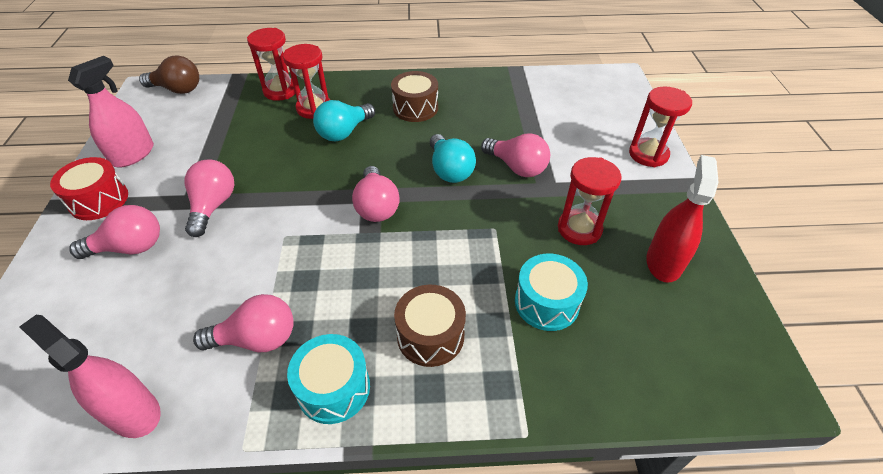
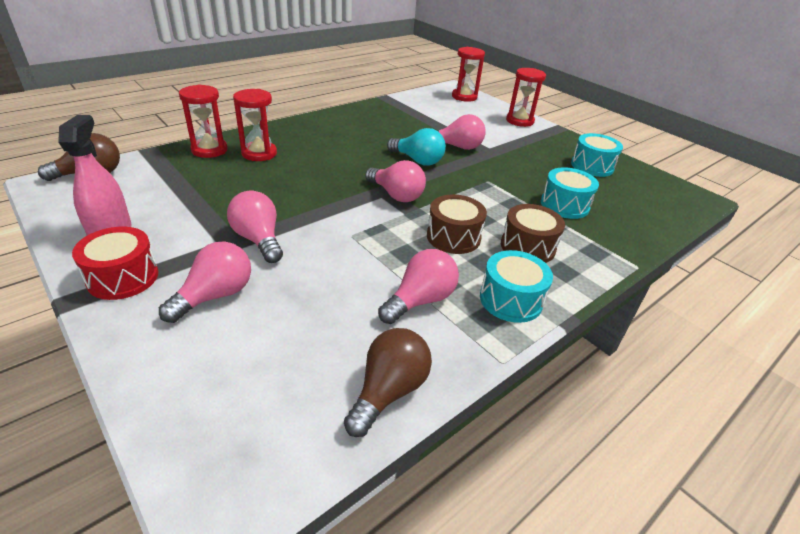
camera: 40 degrees left, 10 degrees down
pink spray bottle [19,315,161,438] -> brown light bulb [344,328,432,437]
turquoise light bulb [313,100,375,142] -> none
brown drum [391,71,438,122] -> brown drum moved to [427,194,487,254]
red hourglass [558,157,622,245] -> red hourglass moved to [452,47,485,102]
red spray bottle [647,155,718,283] -> turquoise drum [571,133,623,177]

